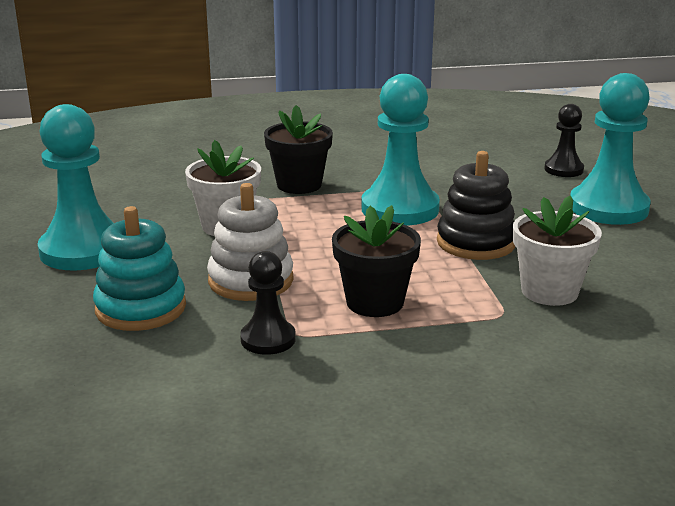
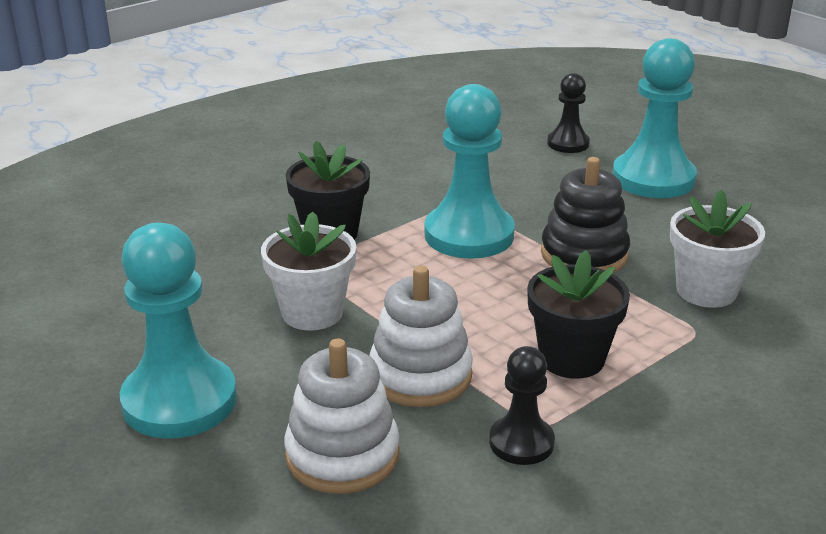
camera: 30 degrees left, 5 degrees up
turquoise stacking toy [93,206,186,331] -> white stacking toy [284,339,399,494]

